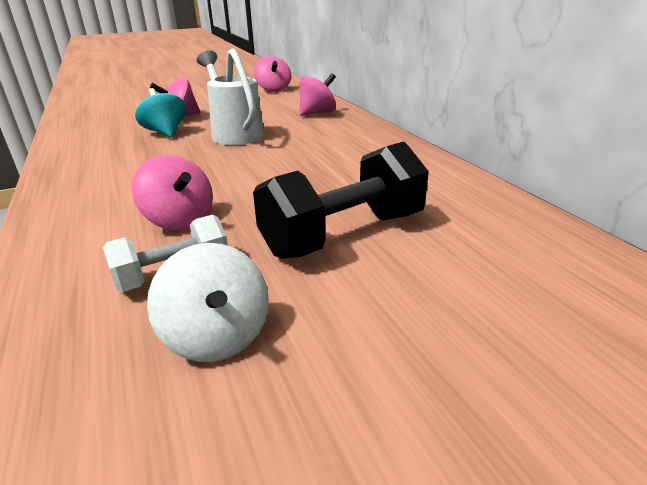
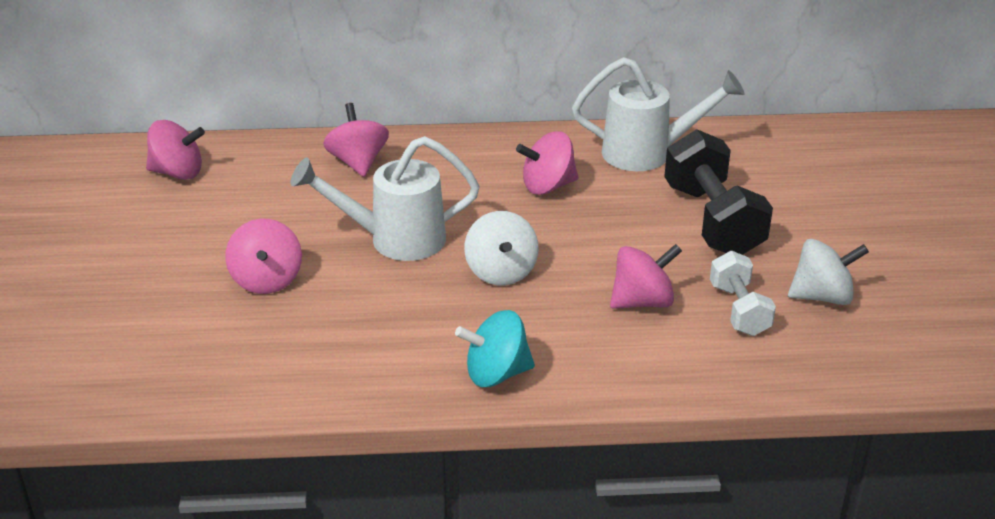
camera: 70 degrees left, 5 degrees up
turquoise spinning top [135,88,186,137] -> turquoise spinning top moved to [455,310,535,387]
none -> white spinning top [464,211,539,286]
none -> pink spinning top [516,131,579,195]
none -> white watering can [572,57,745,171]

